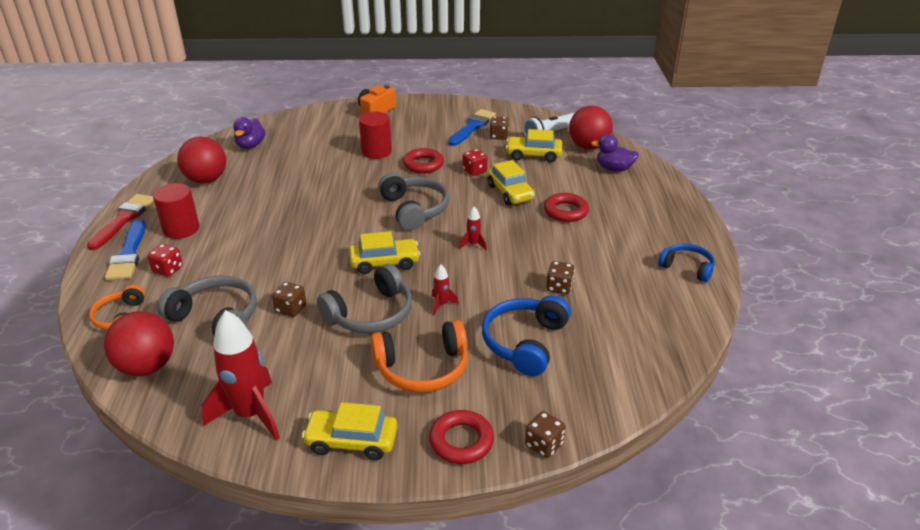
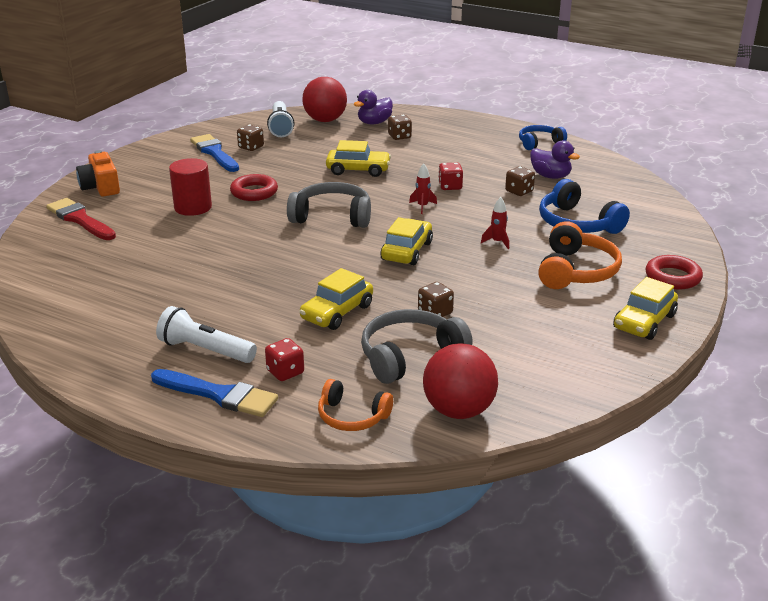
camera: 60 degrees left, 5 degrees down
red brush [87,194,154,250] -> red brush moved to [46,198,116,240]
red cylinder [153,183,200,239] -> white flashlight [156,306,257,363]
red ball [177,137,226,183] -> none
red rocket [201,310,280,441] -> none
purple duck [233,117,266,149] -> purple duck moved to [530,140,580,179]
grey headphones [317,264,412,333] -> none
red dice [463,149,487,176] -> red dice moved to [438,163,463,190]
yellow car [506,129,563,162] -> yellow car moved to [299,268,373,330]
brown dice [525,411,566,458] -> brown dice moved to [388,114,412,140]
red ring [544,193,589,222] -> none

